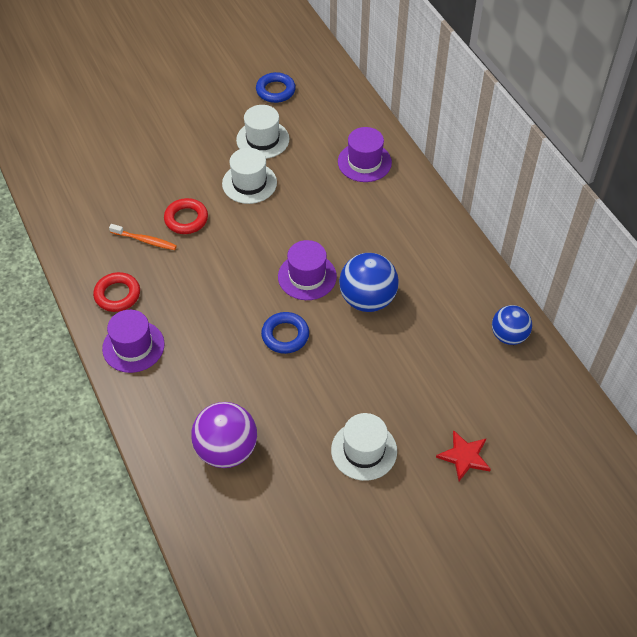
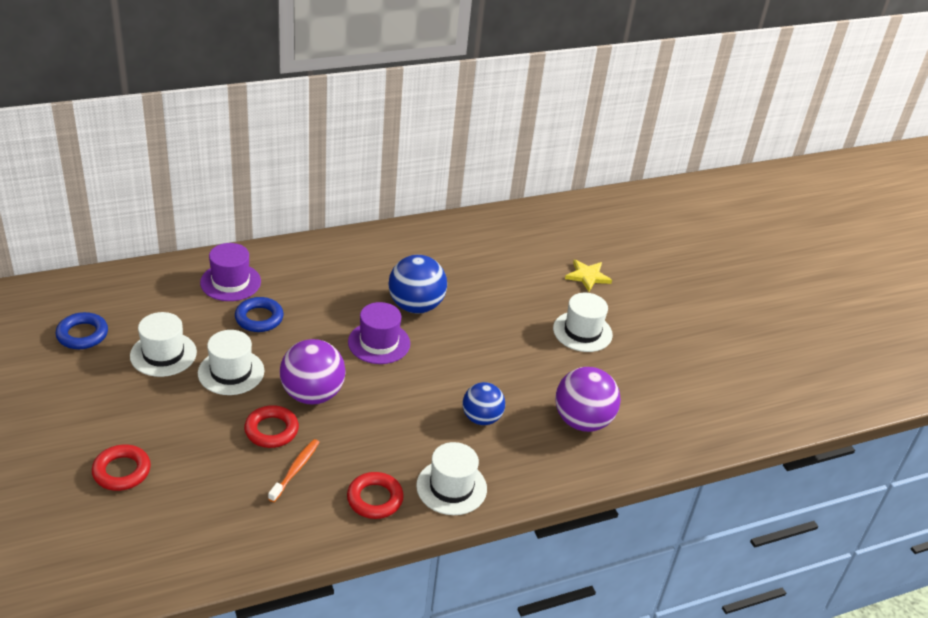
camera: 90 degrees left, 15 degrees down
purple hat [102,310,165,373] -> white hat [416,442,487,515]
blue ring [261,312,309,354] -> blue ring moved to [235,297,284,332]
red star [436,430,491,481] -> yellow star [565,259,612,292]
blue ball [492,305,532,345] -> blue ball moved to [463,382,505,425]
none -> red ring [92,445,151,491]
none -> purple ball [280,339,346,405]

